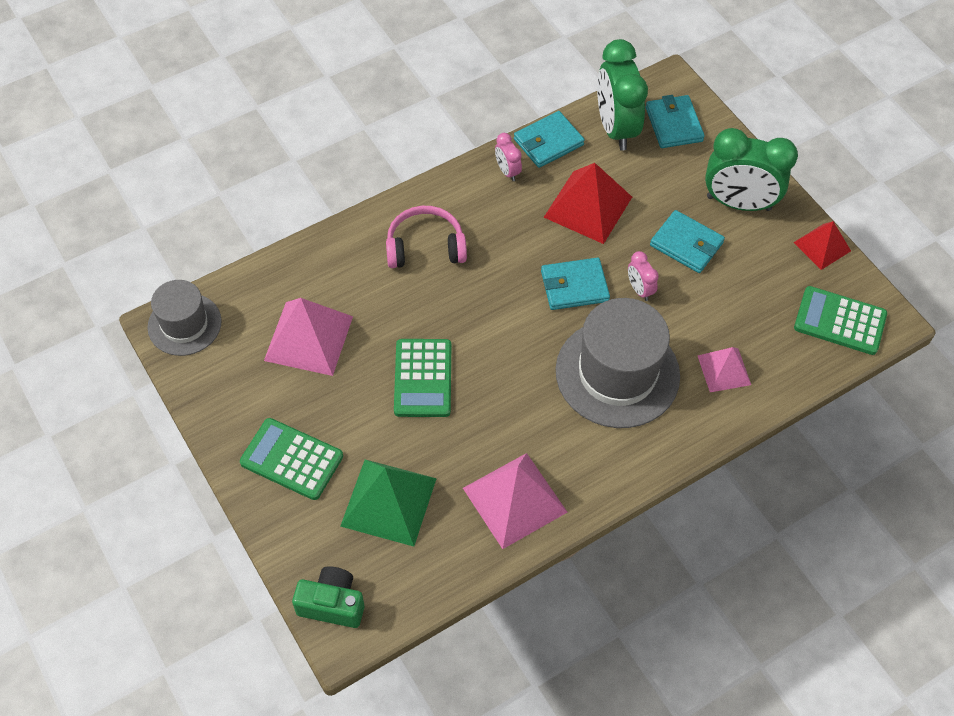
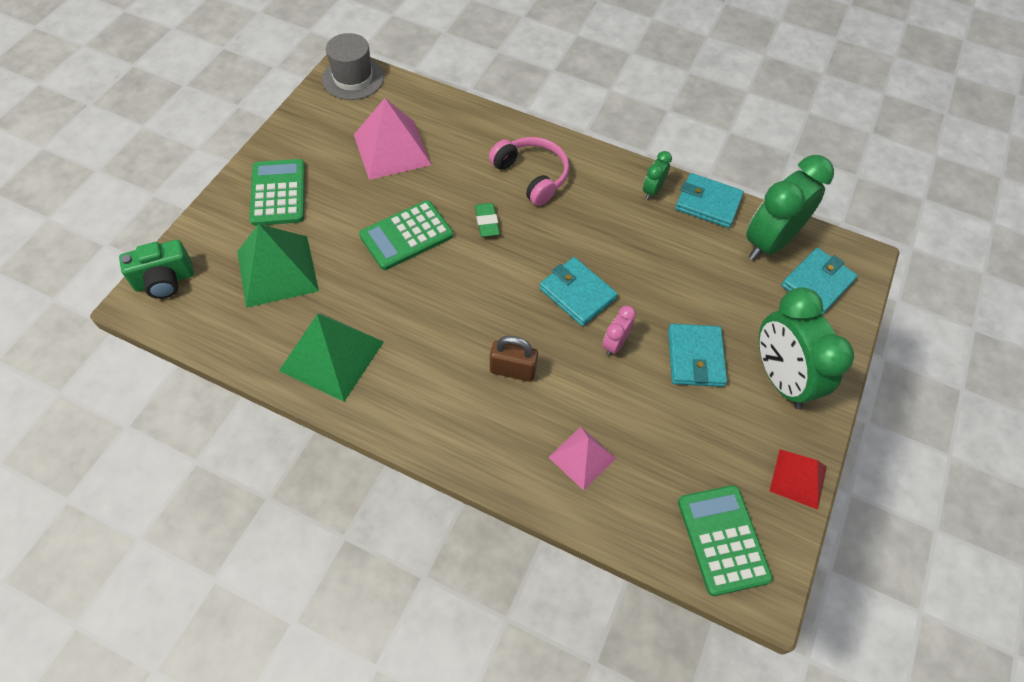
camera: 55 degrees right, 0 degrees up
green camera [292,566,364,628] -> green camera turned 90 degrees clockwise [119,240,194,299]
pink pyramid [463,453,567,549] -> green pyramid [279,313,384,402]
pink clock [495,133,522,181] -> green clock [643,151,672,200]
red pyramid [544,163,632,244] -> none
grey hat [556,298,680,428] -> brown padlock [490,336,538,382]
none -> green eraser [475,203,500,237]

